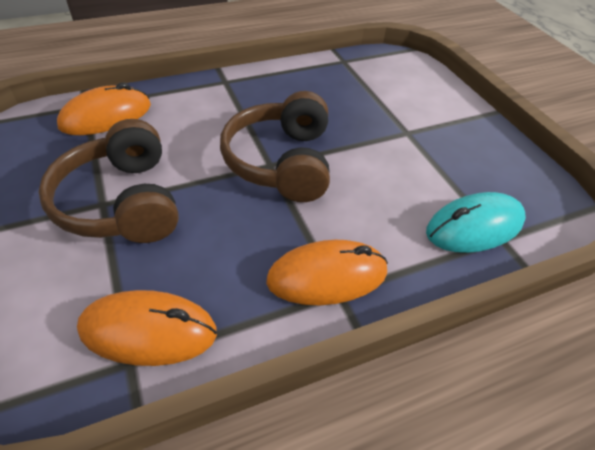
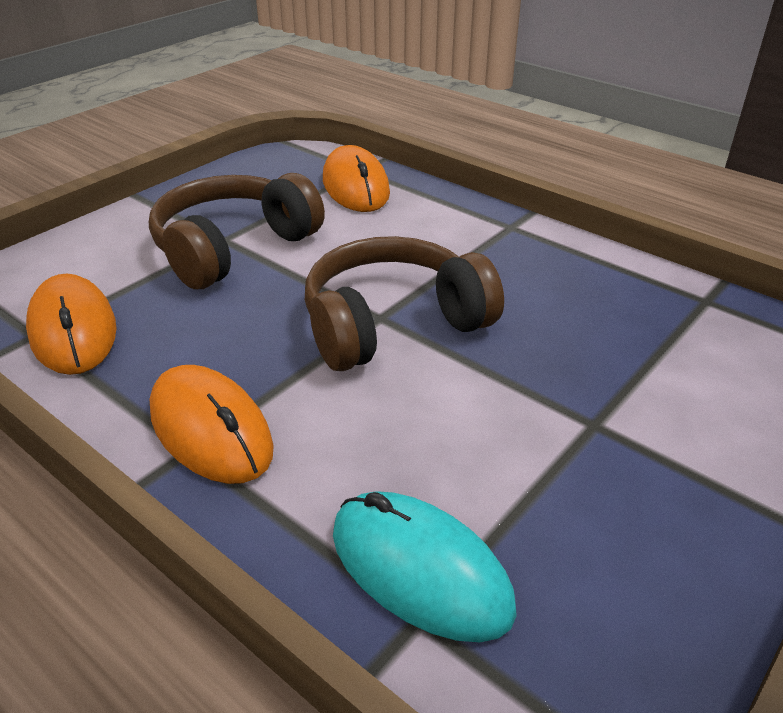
camera: 65 degrees right, 10 degrees down
orange mouse [57,82,151,135] -> orange mouse turned 45 degrees clockwise [323,145,390,212]

